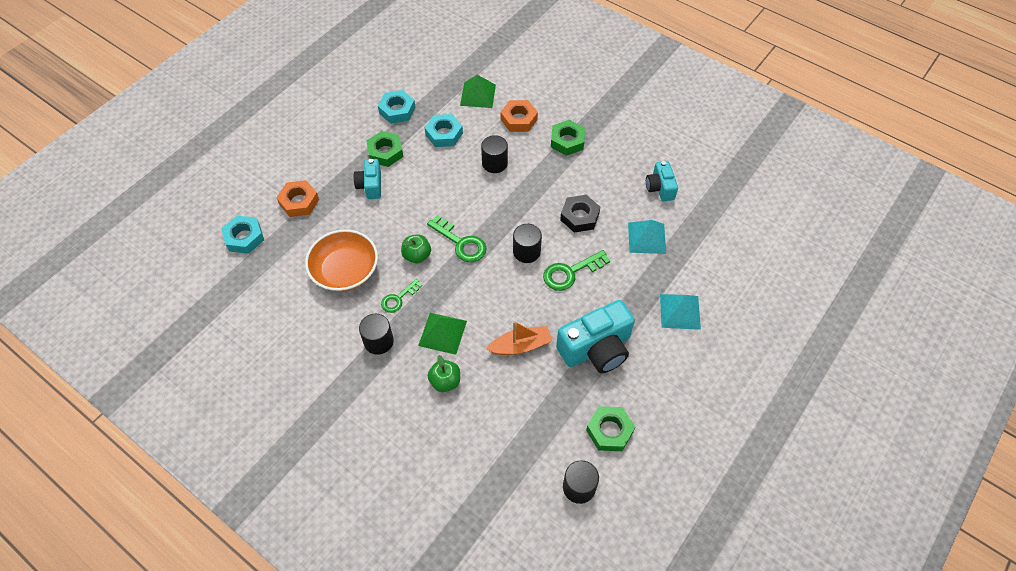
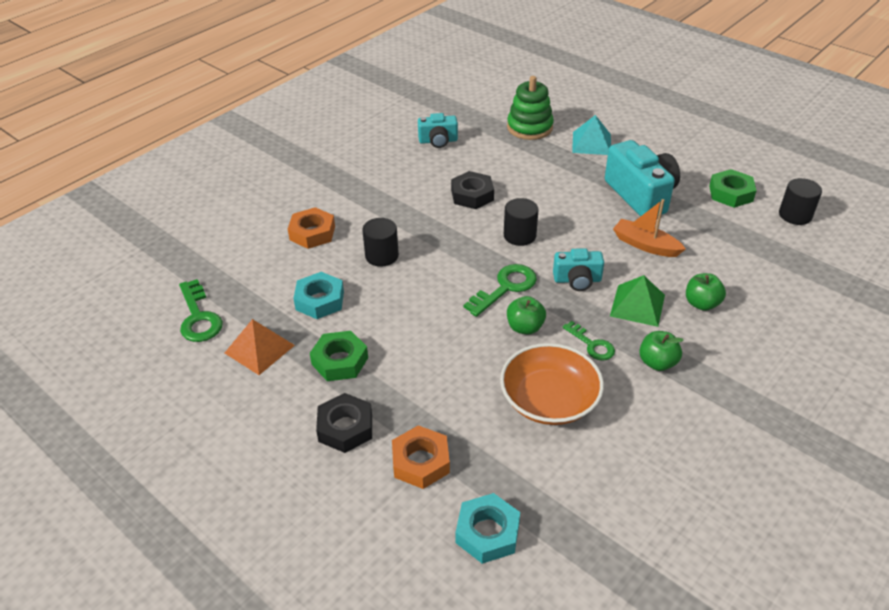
camera: 85 degrees left, 15 degrees down
turquoise camera [353,159,381,199] -> turquoise camera moved to [553,248,604,291]
black cylinder [359,314,394,355] -> green apple [639,331,683,371]
turquoise nut [378,90,416,124] -> orange pyramid [225,319,295,375]
green pyramid [460,75,496,108] -> none
orange boat [486,321,552,355] -> orange boat turned 45 degrees counterclockwise [613,199,686,257]
green key [543,250,610,291] -> green key moved to [179,279,223,342]
green nut [551,120,585,156] -> none
turquoise pyramid [628,220,666,254] -> none
none -> black nut [316,393,372,453]
none -> green stacking toy [507,76,554,140]

